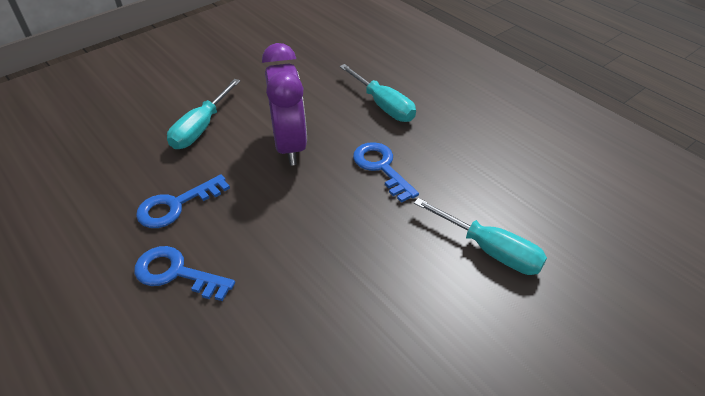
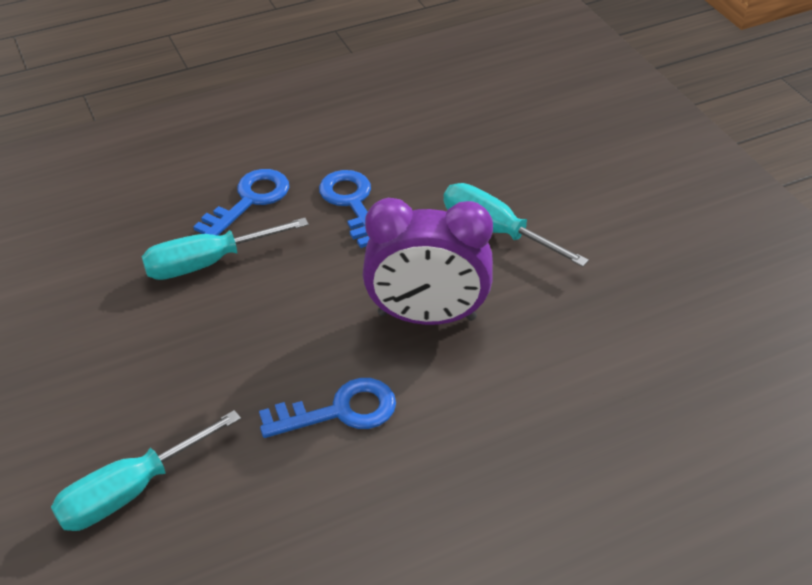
camera: 105 degrees right, 0 degrees up
turquoise screwdriver [339,64,416,122] -> turquoise screwdriver moved to [142,218,309,280]

